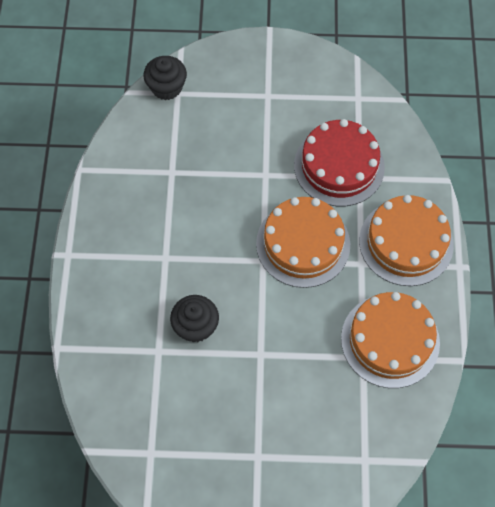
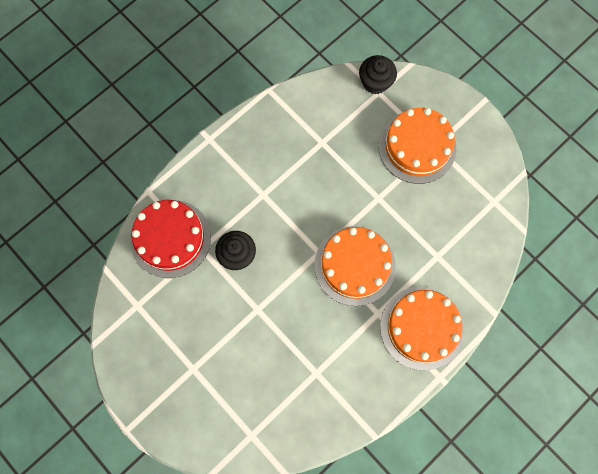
camera: 45 degrees right, 10 degrees up
red cake [294,119,385,206] -> red cake moved to [130,200,211,278]
orange cake [341,292,440,388] -> orange cake moved to [379,108,456,184]

